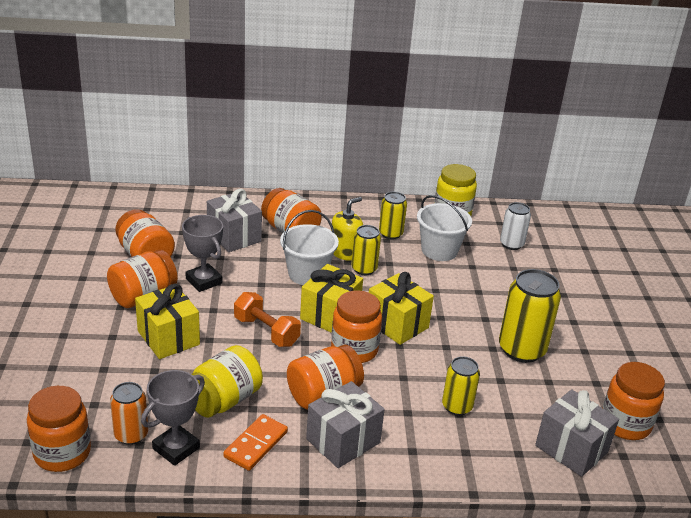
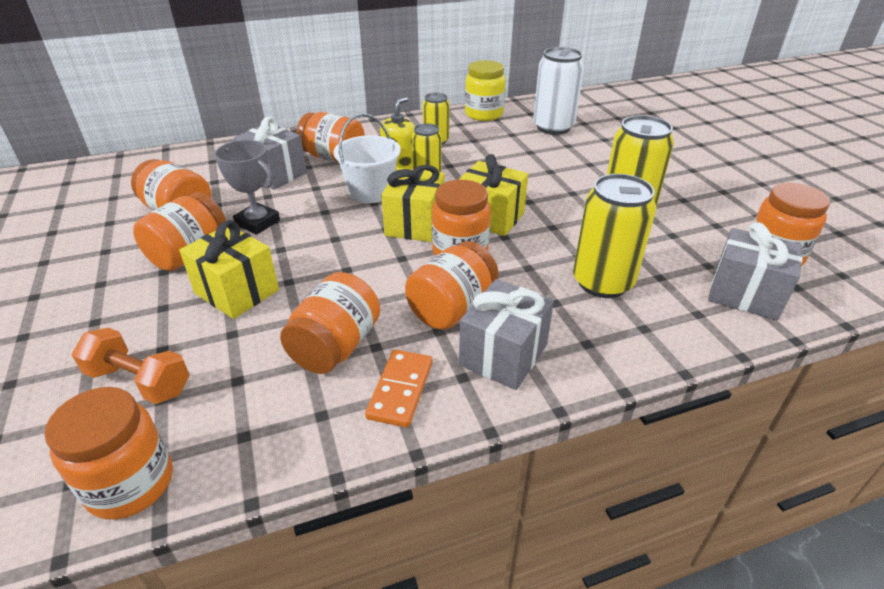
camera: 15 degrees left, 5 degrees up
orange can [110,382,148,445] -> none
grey trophy [141,370,205,466] -> none
yellow jar [192,345,263,418] -> orange jar [280,272,380,374]
orange dumbbell [234,292,301,347] -> orange dumbbell moved to [72,328,189,404]
white bucket [417,195,472,261] -> none
yellow can [442,356,480,416] -> yellow can [573,174,656,298], size x1.68
white can [500,202,531,250] -> white can [533,47,584,135], size x1.68

